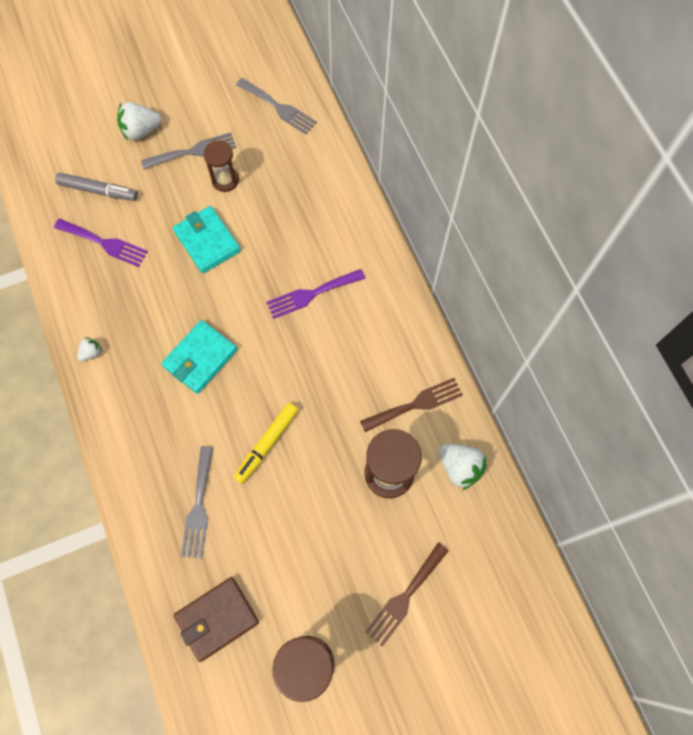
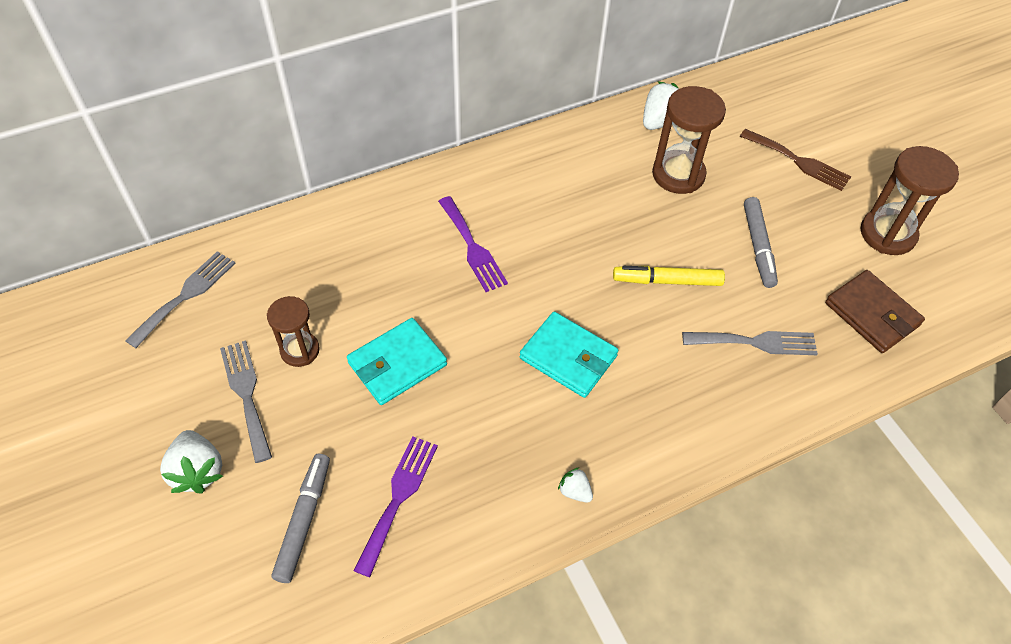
camera: 95 degrees left, 15 degrees down
yellow marker [234,403,299,484] -> yellow marker turned 150 degrees clockwise [613,266,725,286]
brown fork [360,378,463,432] -> none
none -> grey marker [744,197,778,288]

